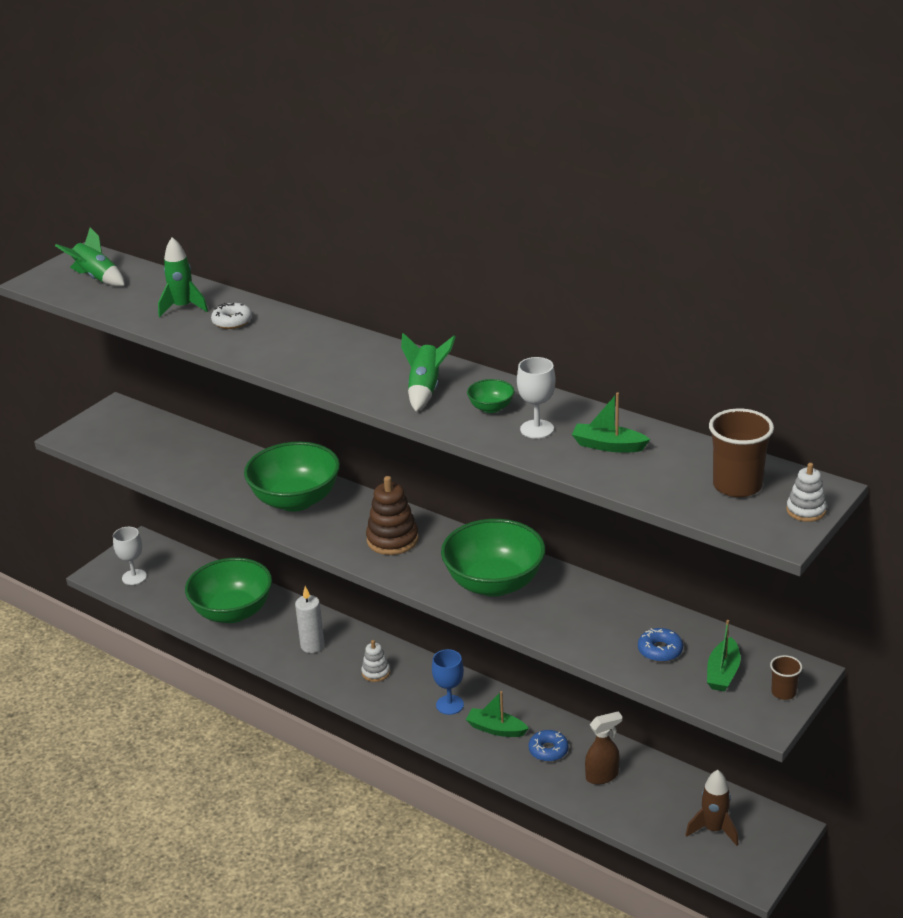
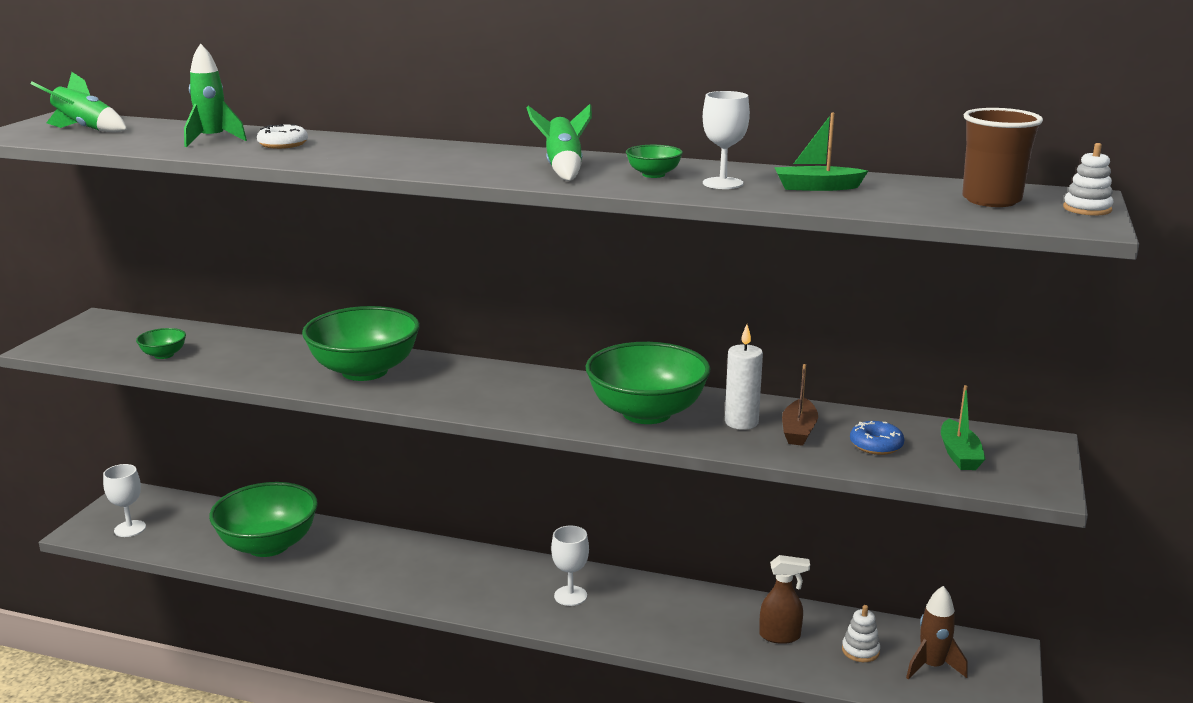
camera: 20 degrees left, 10 degrees down
white candle [295,586,325,653] -> white candle moved to [725,324,763,430]
white stacking toy [361,640,390,682] -> white stacking toy moved to [842,605,880,662]
brown stacking toy [366,476,419,555] -> none
blue goblet [432,649,464,715] -> white goblet [551,526,589,606]
green boat [466,691,529,737] -> none
blue donut [529,730,568,762] -> none
brown spray bottle [585,711,622,785] -> brown spray bottle turned 45 degrees clockwise [759,555,810,644]
brown cup [770,655,802,700] -> none
none -> green bowl [136,328,186,359]
none -> brown boat [782,364,818,446]

